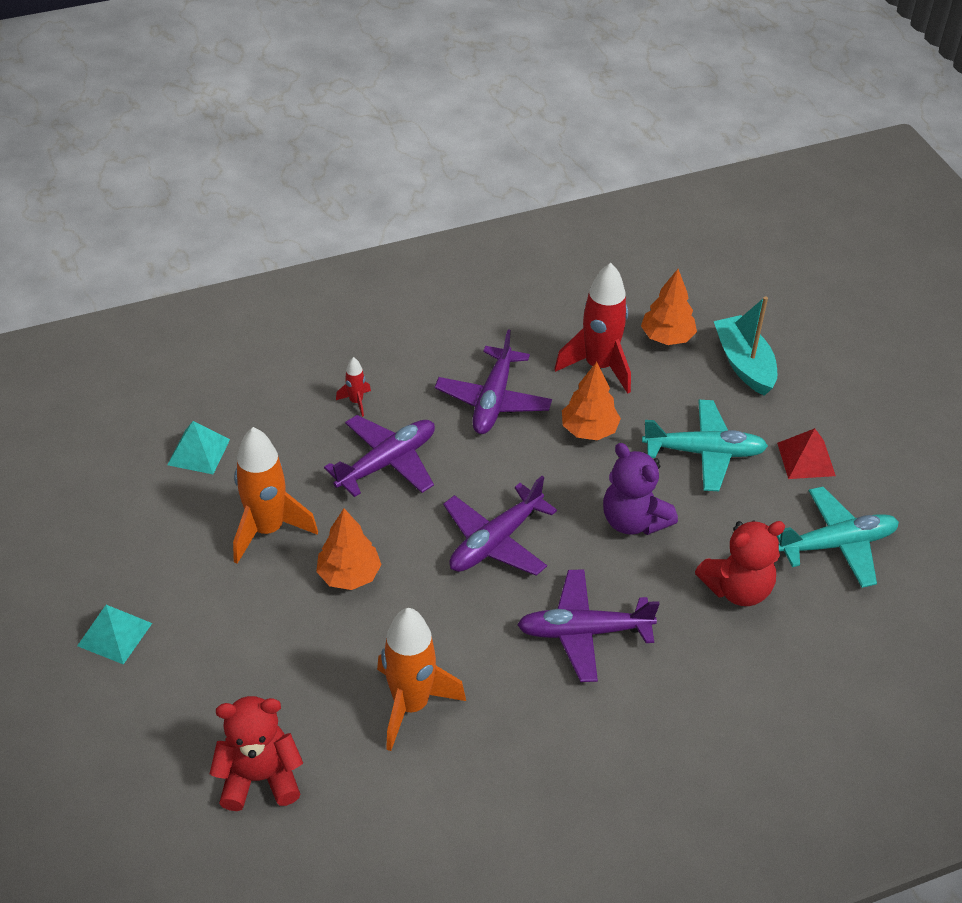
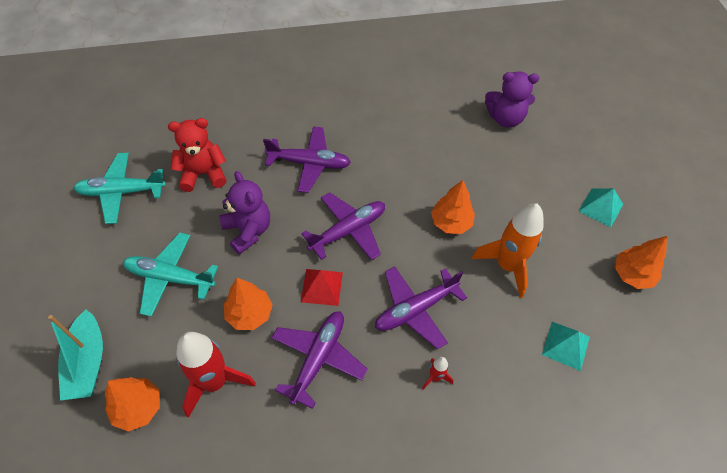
camera: 170 degrees left, 10 degrees up
red teddy bear [210,696,303,811] -> purple teddy bear [485,71,539,128]
orange rocket [377,608,466,751] -> none
red pyramid [777,428,836,479] -> red pyramid moved to [301,269,343,306]
none -> orange tree [614,236,667,289]

